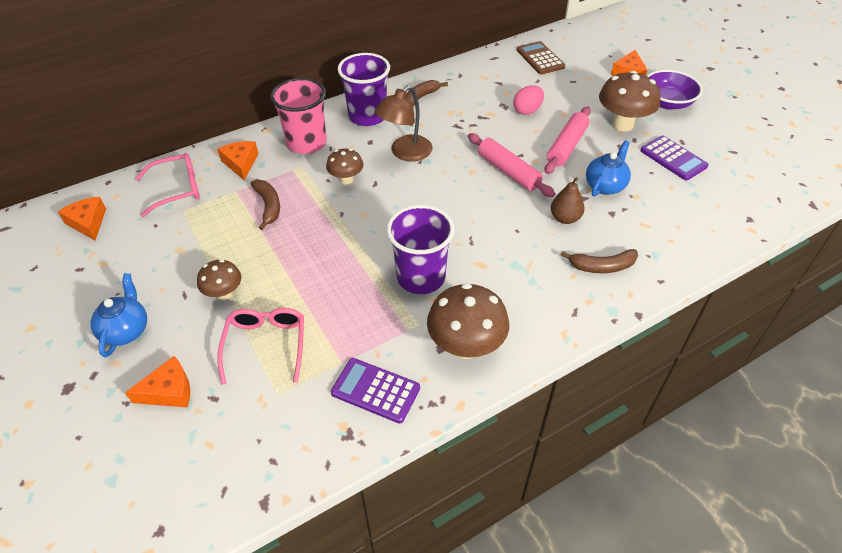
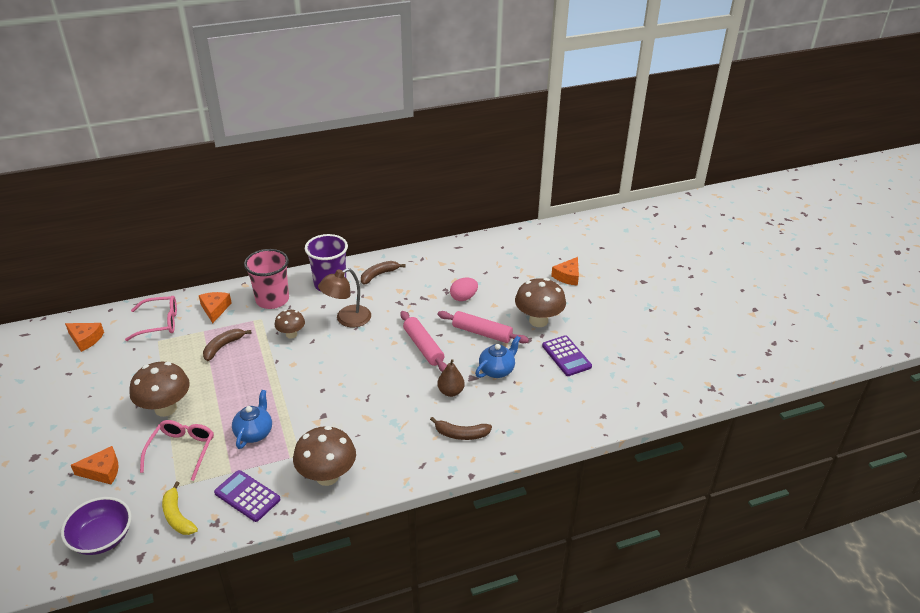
camera: 10 degrees right, 10 degrees down
orange cheese [58,197,106,240] -> orange cheese turned 135 degrees clockwise [65,323,104,352]
blue teapot [90,273,147,357] -> blue teapot moved to [232,390,272,449]
brown mushroom [197,259,241,300] -> brown mushroom [129,362,190,417], size x1.72
brown banana [251,180,280,230] -> brown banana turned 135 degrees counterclockwise [203,329,252,361]
purple cup [387,205,454,294] -> none
brown calculator [517,41,565,75] -> none
pink rolling pin [544,107,591,174] -> pink rolling pin turned 75 degrees clockwise [437,311,529,343]
purple bowl [647,70,703,110] -> purple bowl moved to [61,497,132,555]
none -> yellow banana [162,481,198,535]

